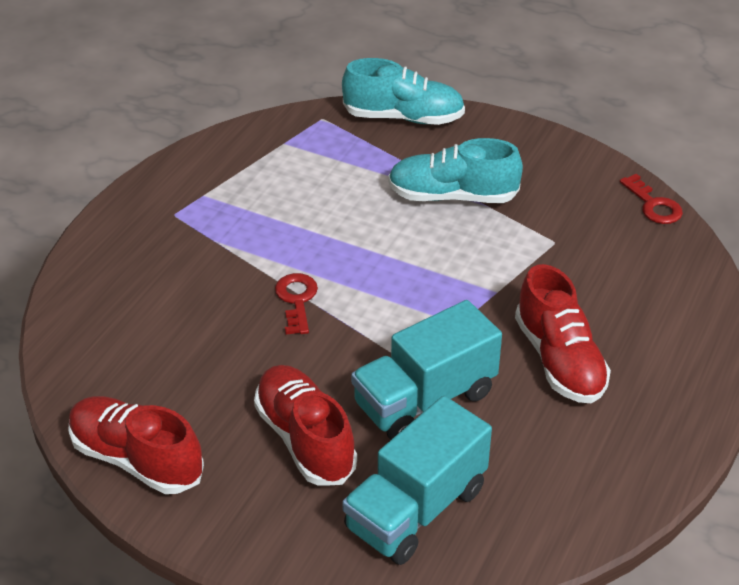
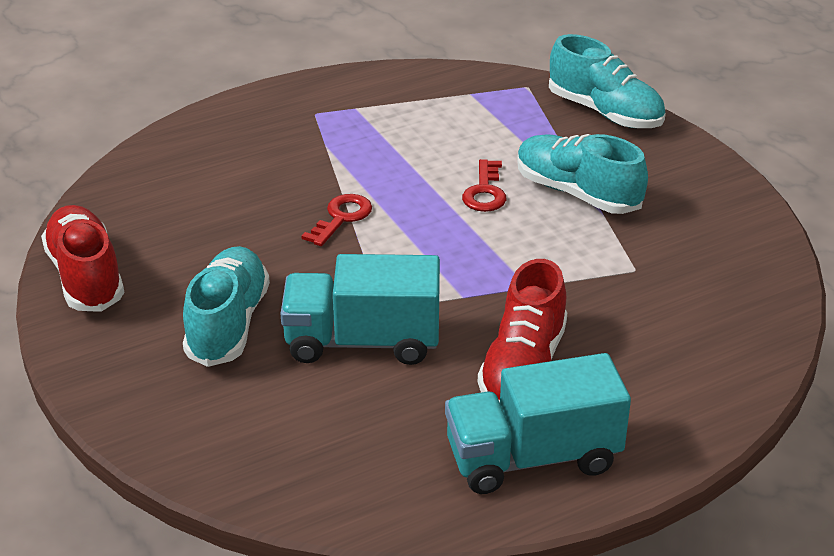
camera: 35 degrees right, 5 degrees down
red shoe [254,365,357,486] -> turquoise shoe [183,246,270,367]
turquoise truck [342,396,492,565] -> turquoise truck moved to [445,353,631,494]
red key [620,174,683,224] -> red key moved to [462,159,506,212]

